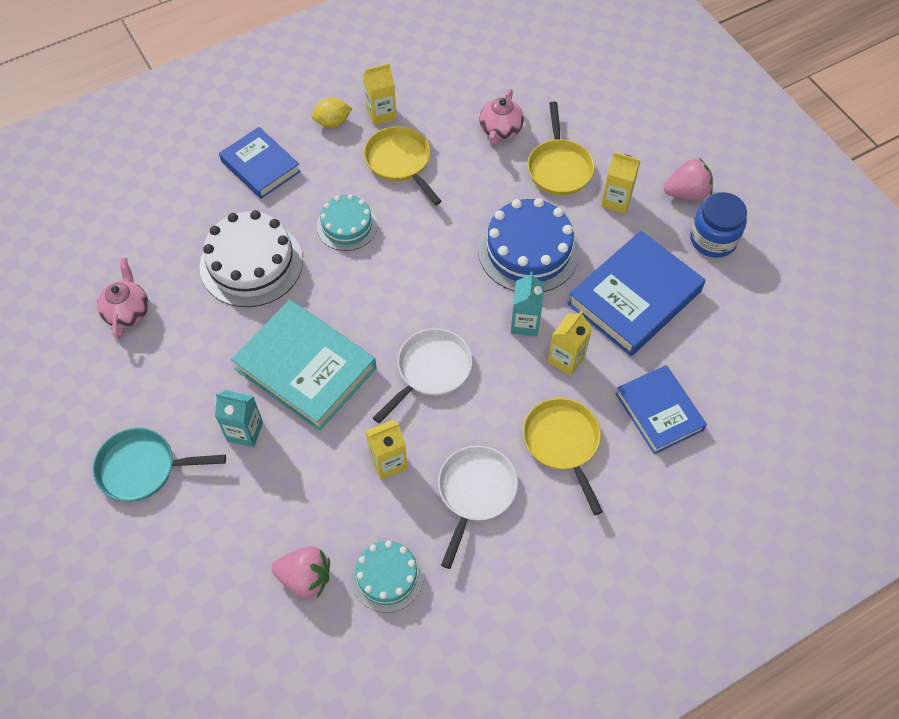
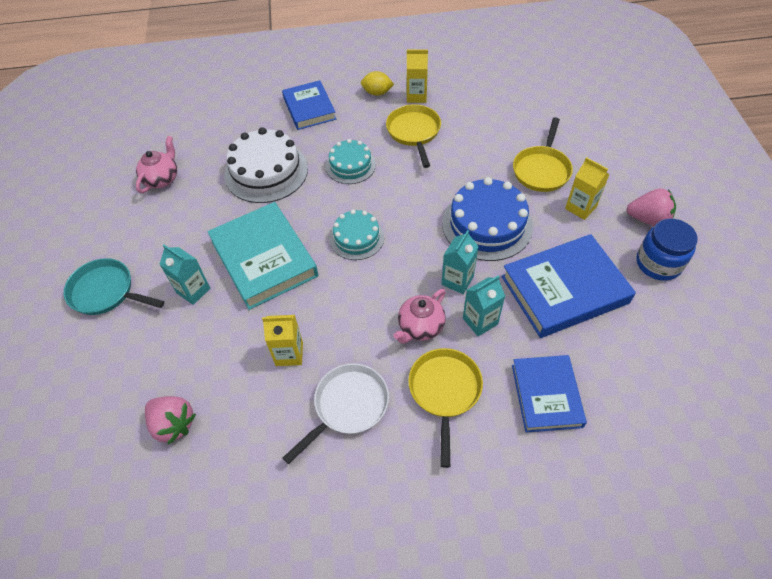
camera: 25 degrees right, 5 degrees down
turquoise cake [351,541,424,613] -> turquoise cake moved to [329,210,384,260]
white pan [373,328,473,423] -> none
pink teapot [479,89,524,145] -> pink teapot moved to [394,289,446,344]
yellow carton [548,310,592,376] -> turquoise carton [463,275,505,336]

